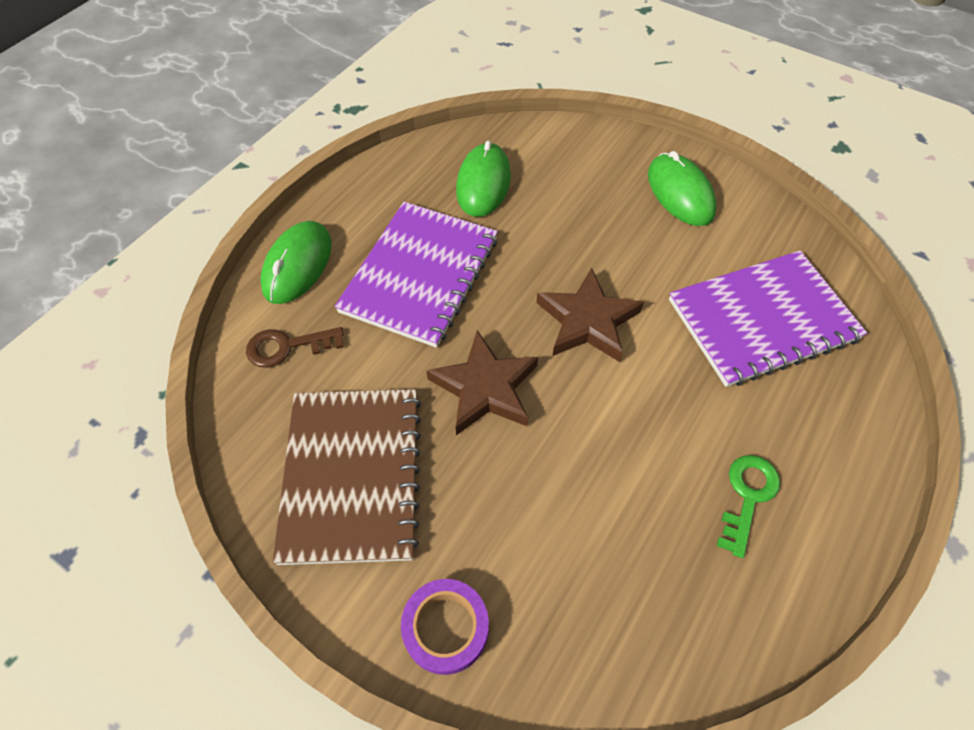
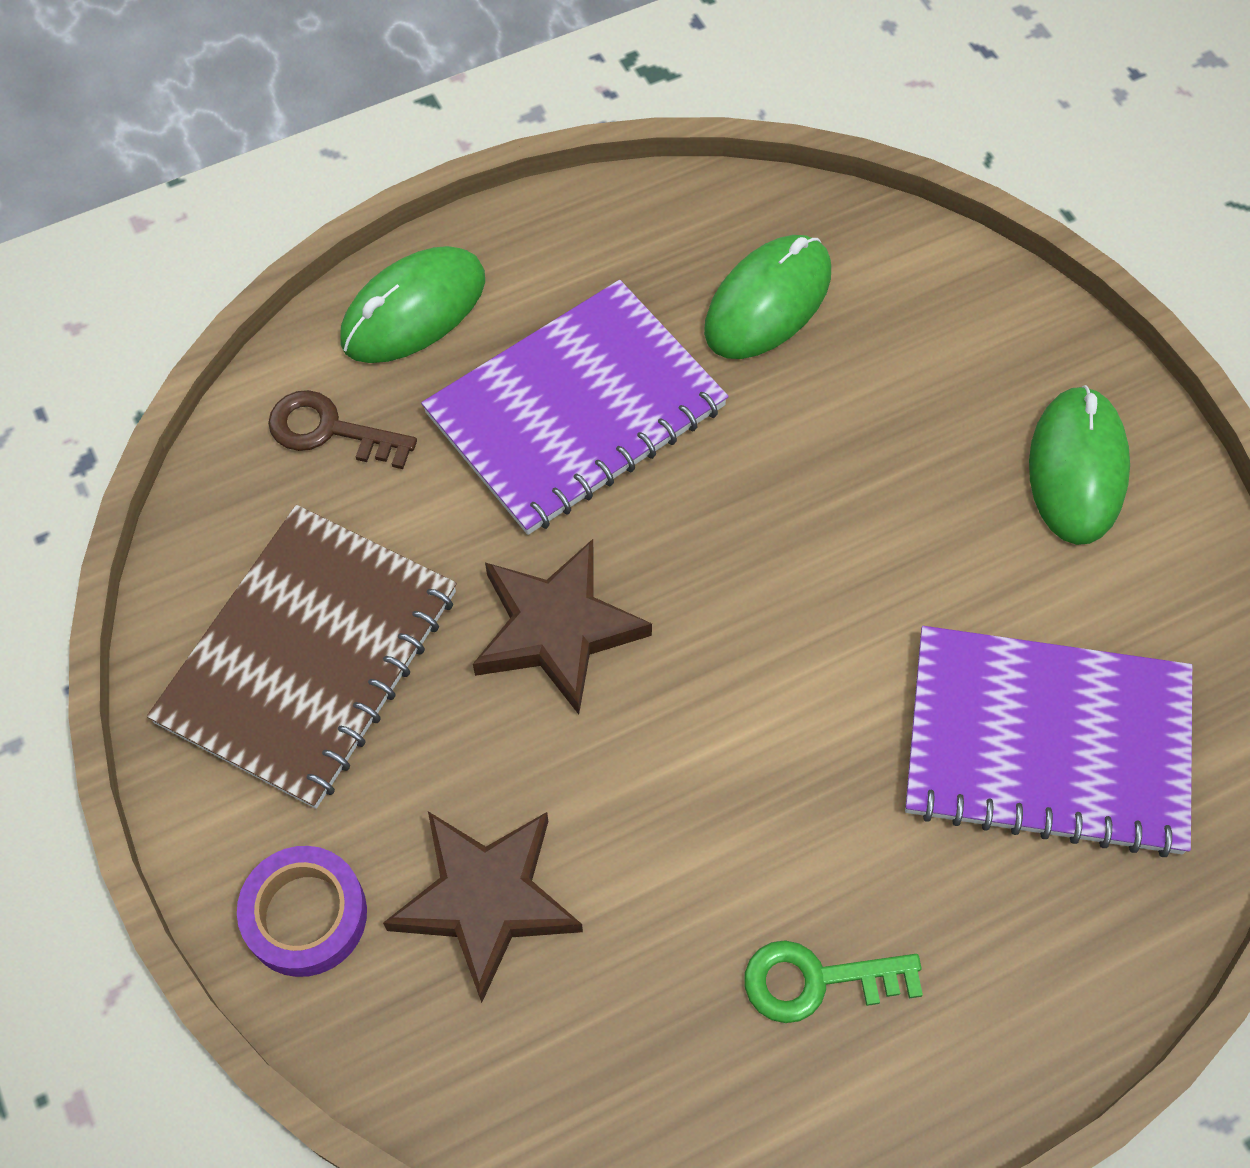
camera: 30 degrees right, 5 degrees up
brown star [536,268,644,362] -> brown star moved to [383,811,583,1003]
green key [717,455,780,558] -> green key turned 150 degrees counterclockwise [745,940,923,1023]

